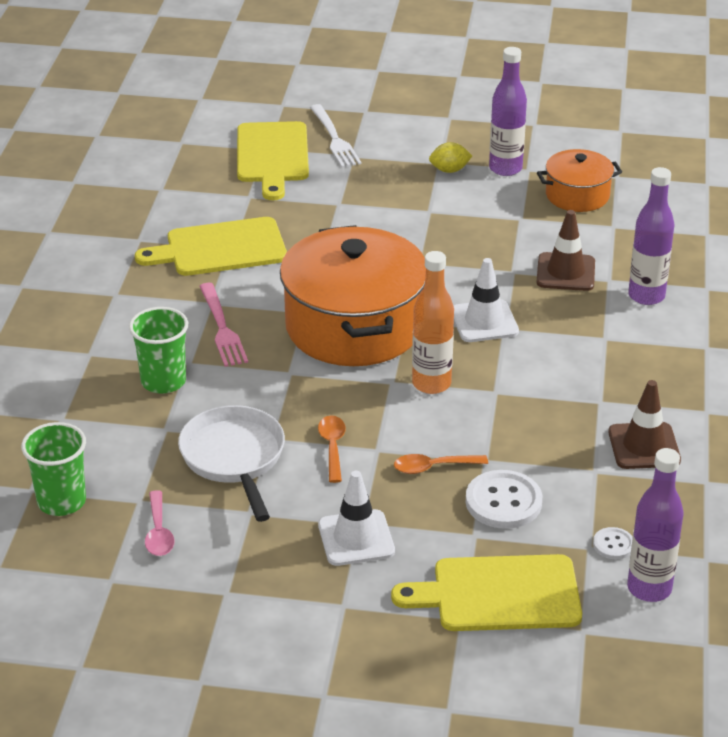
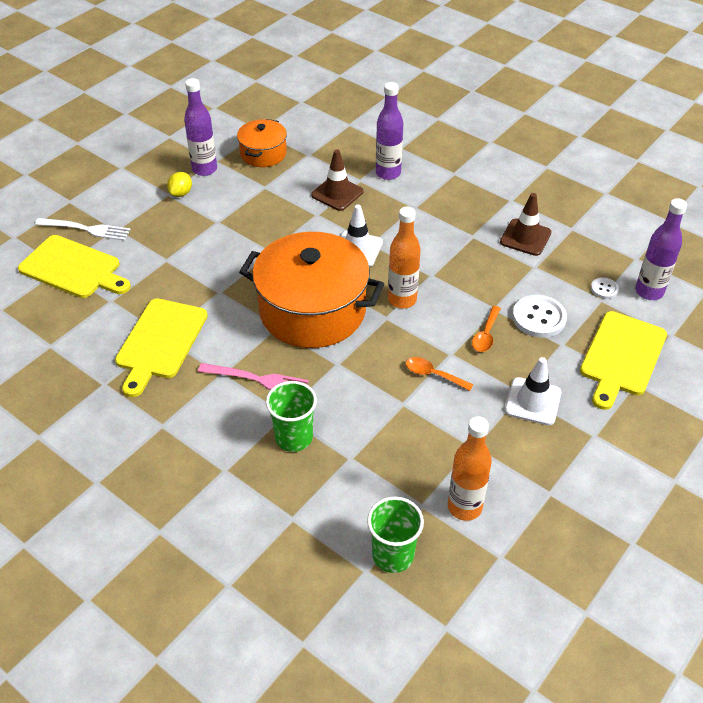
camera: 60 degrees left, 10 degrees up
pink spoon [145,490,175,556] -> orange bottle [448,416,492,521]
white pan [178,405,285,522] -> none

